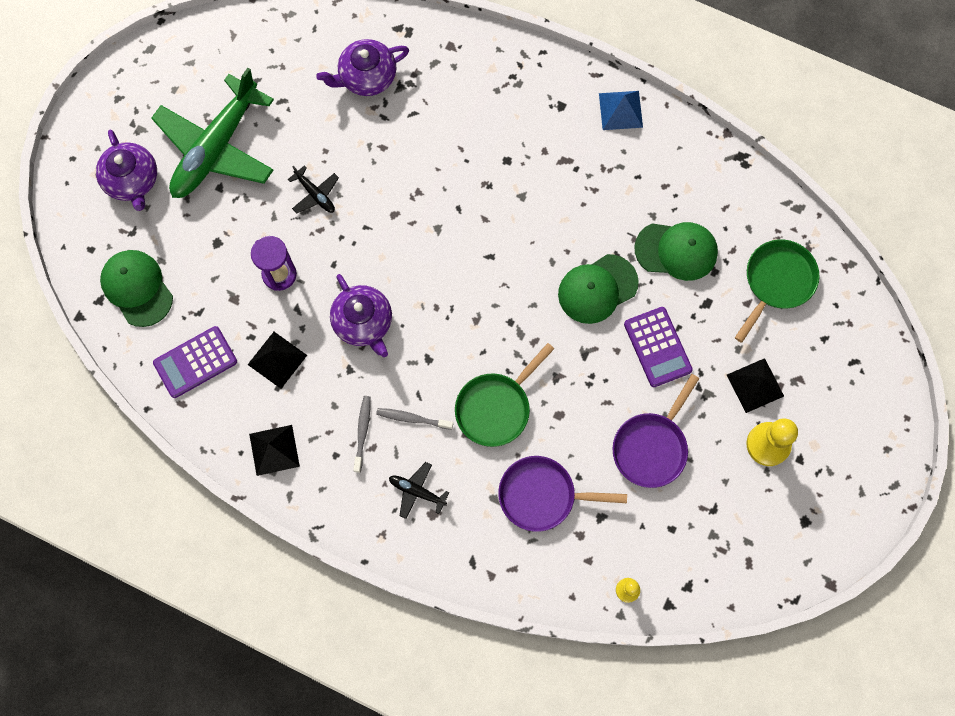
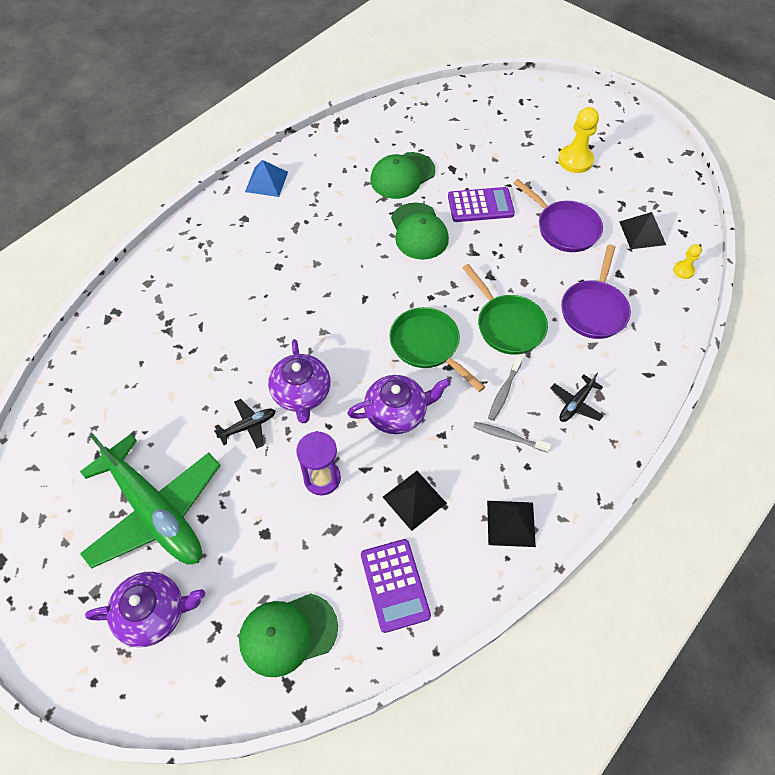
camera: 75 degrees left, 15 degrees down
purple teapot [316,39,409,96] -> purple teapot moved to [268,339,331,424]
green cap [634,222,718,281] -> green cap turned 150 degrees counterclockwise [371,152,435,199]
black pyramid [727,358,784,413] -> black pyramid moved to [619,212,666,249]
green pan [735,240,820,343] -> green pan moved to [389,307,485,392]

